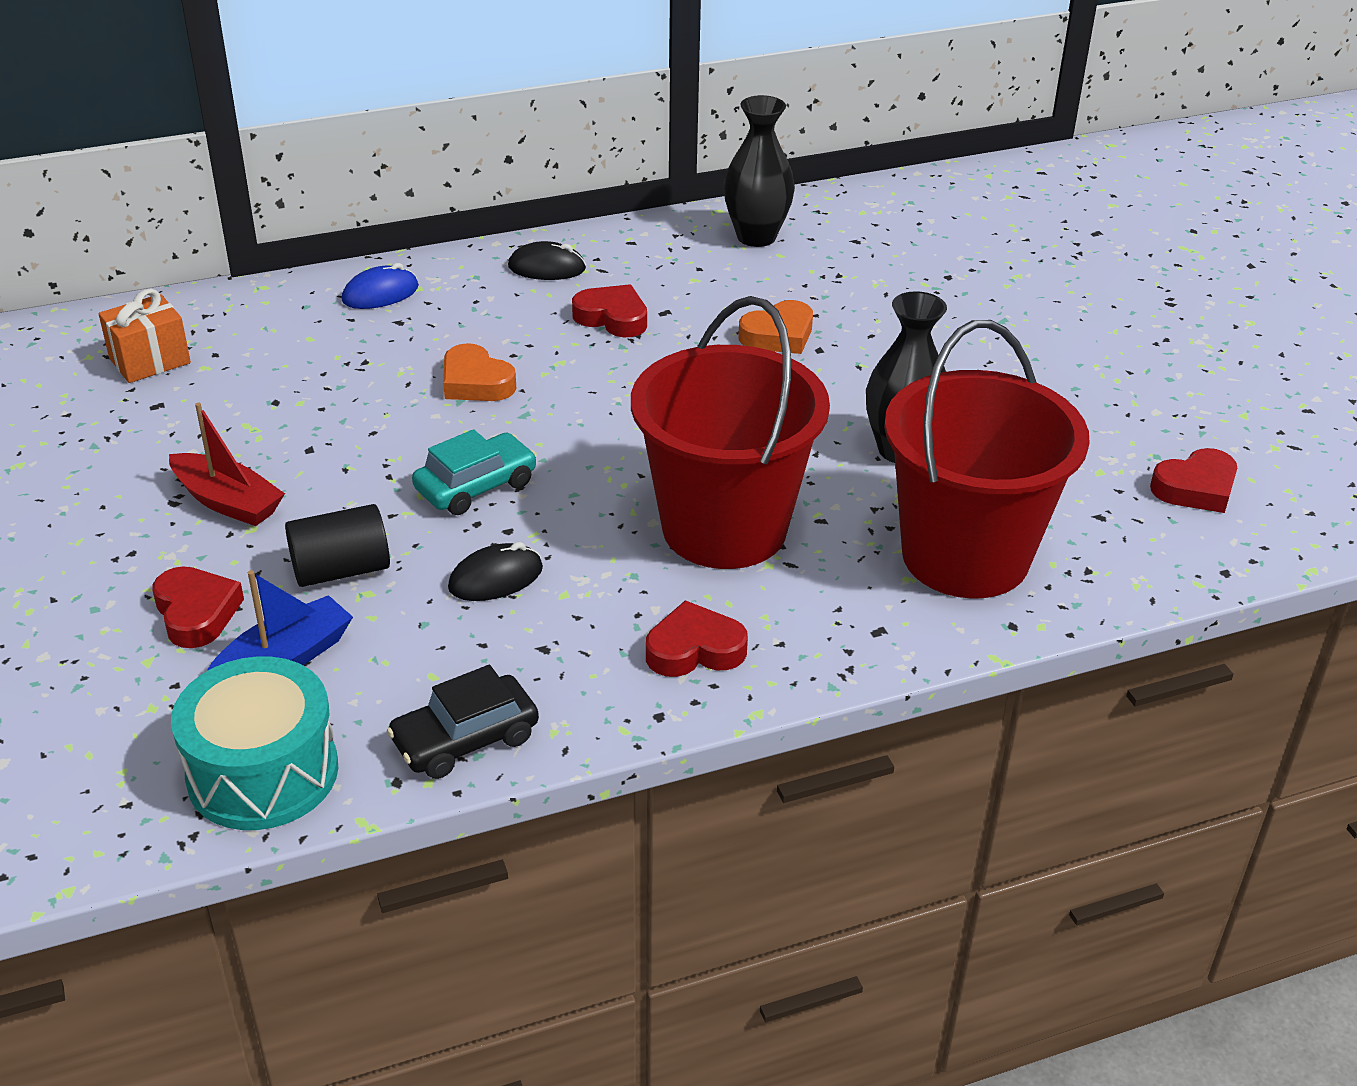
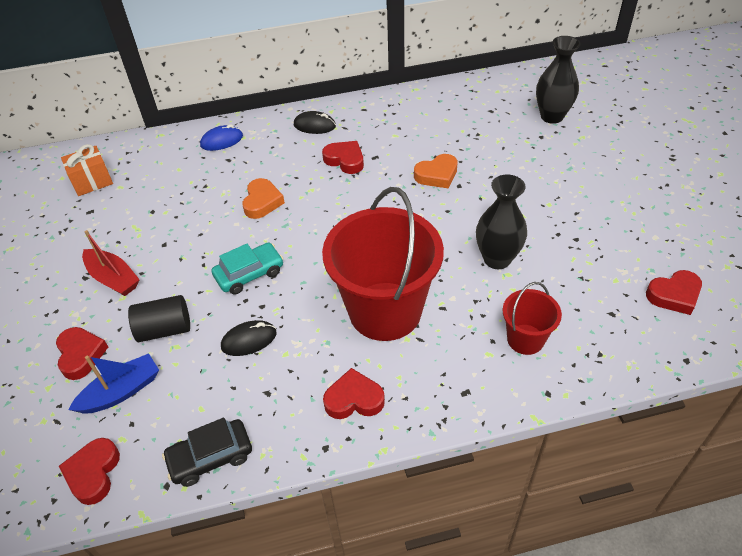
camera: 10 degrees right, 10 degrees up
turquoise drum [171,656,338,830] -> red heart [59,438,120,505]
orange heart [443,343,516,401] -> orange heart turned 135 degrees counterclockwise [242,178,285,219]
black vase [724,95,795,247] -> black vase moved to [536,36,581,124]
red bucket [884,320,1090,599] -> red bucket [503,282,562,355], size x0.48

